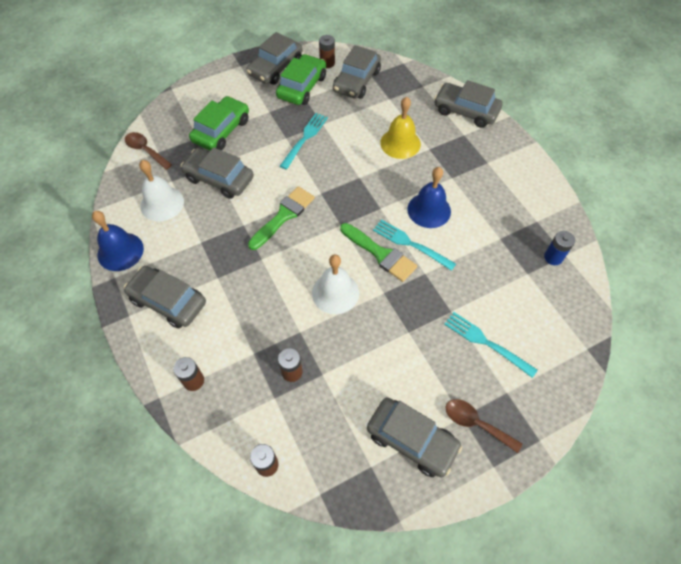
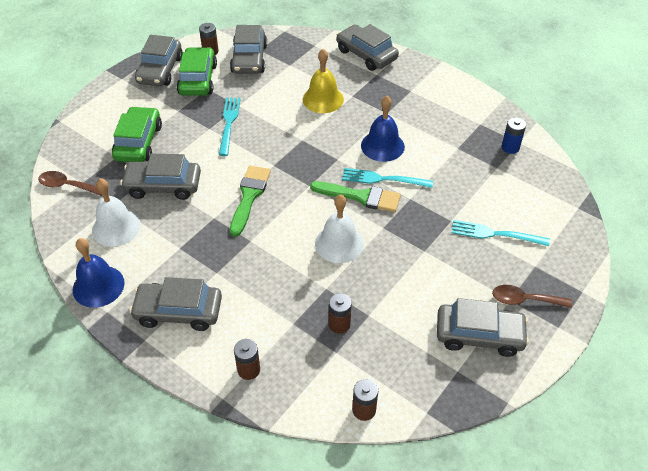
camera: 25 degrees left, 10 degrees down
grey car [434,80,502,128] -> grey car turned 45 degrees clockwise [337,24,399,71]

